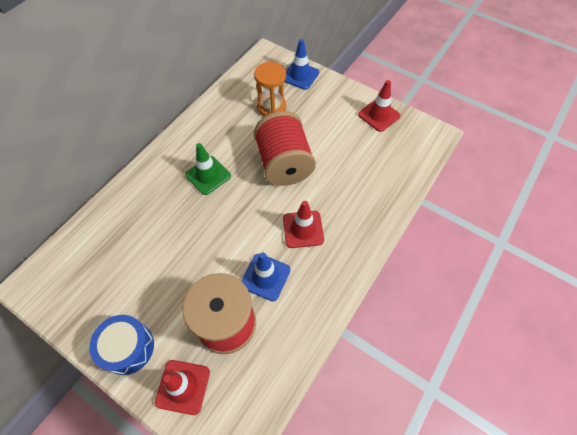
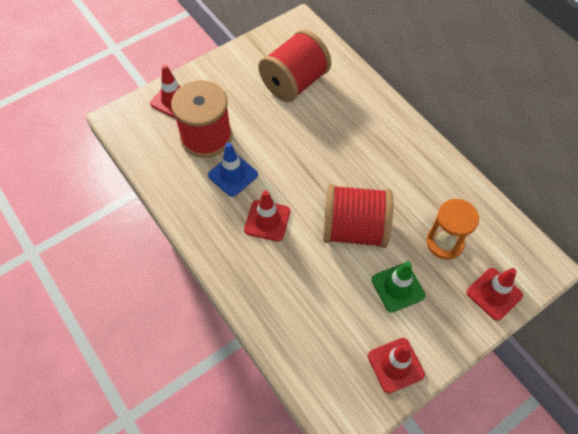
camera: 110 degrees right, 0 degrees up
blue drum [89,315,154,375] -> none
green traffic cone [185,143,231,195] -> green traffic cone moved to [372,261,425,313]
blue traffic cone [284,39,319,90] -> red traffic cone [466,268,523,321]
none -> red spool [258,29,331,102]

